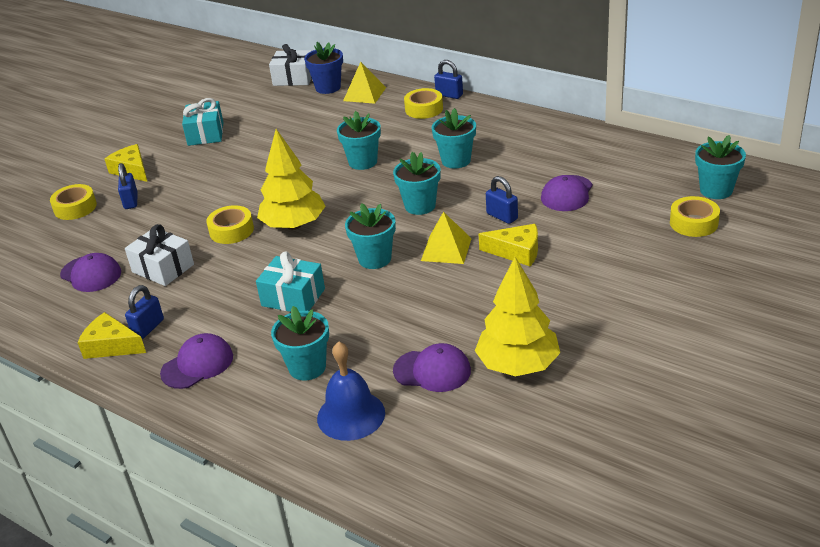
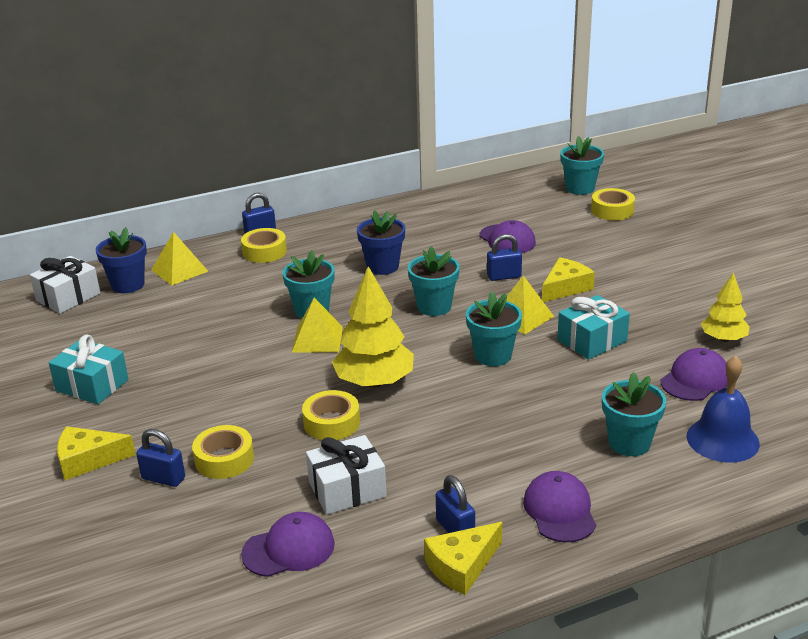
camera: 60 degrees left, 5 degrees down
yellow tape [50,184,97,220] -> yellow tape moved to [192,425,254,479]
turquoise gift [256,252,325,312] -> turquoise gift moved to [557,295,630,360]
turquoise flower pot [432,108,476,168] -> blue flower pot [357,210,405,275]
yellow tree [475,257,560,377] -> yellow tree [701,272,750,342], size x0.60
none -> yellow pyramid [292,298,343,353]

